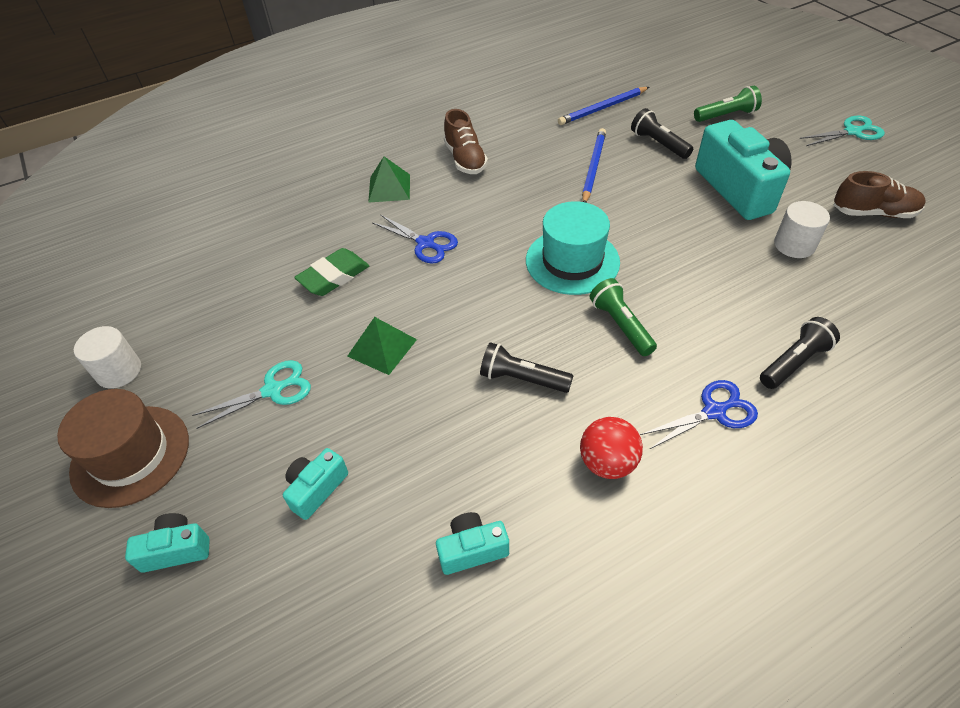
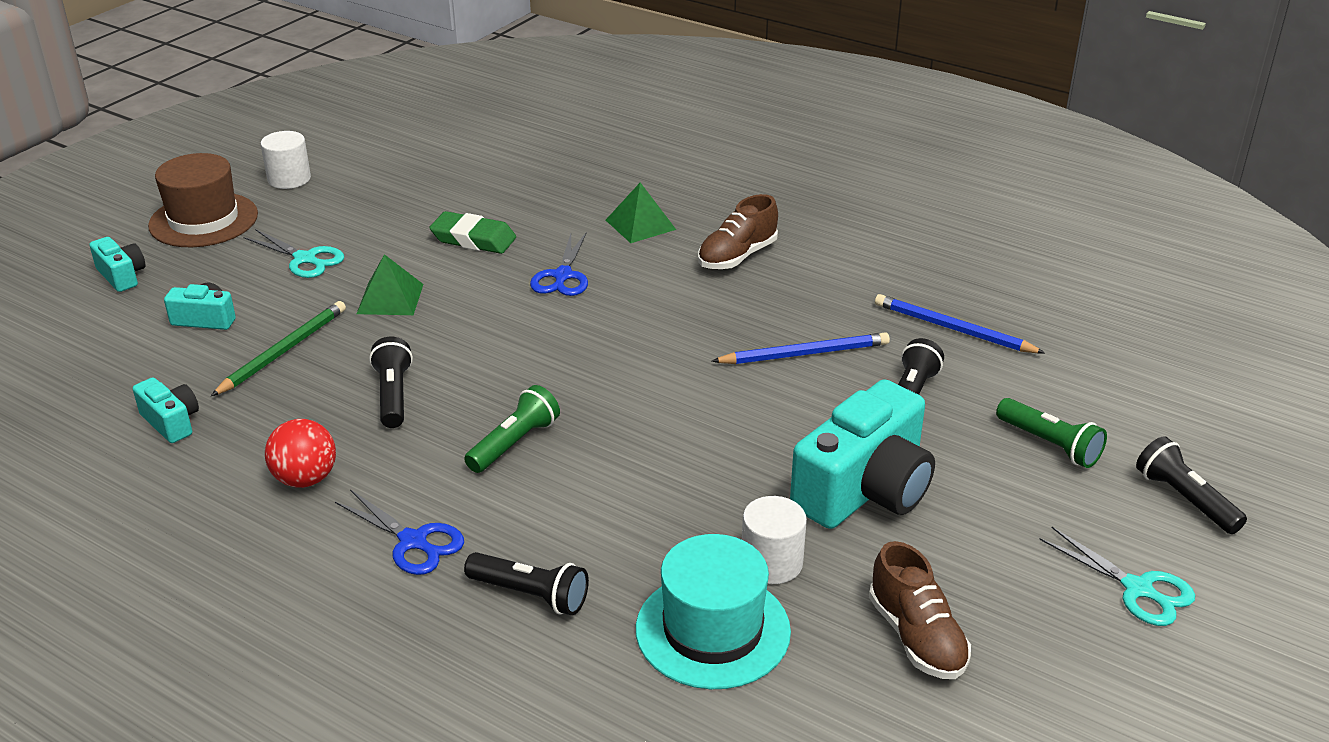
camera: 60 degrees right, 15 degrees down
turquoise hat [526,201,620,295] -> turquoise hat moved to [636,534,791,689]
none -> green pencil [211,301,346,396]
none -> black flashlight [1136,436,1247,534]

